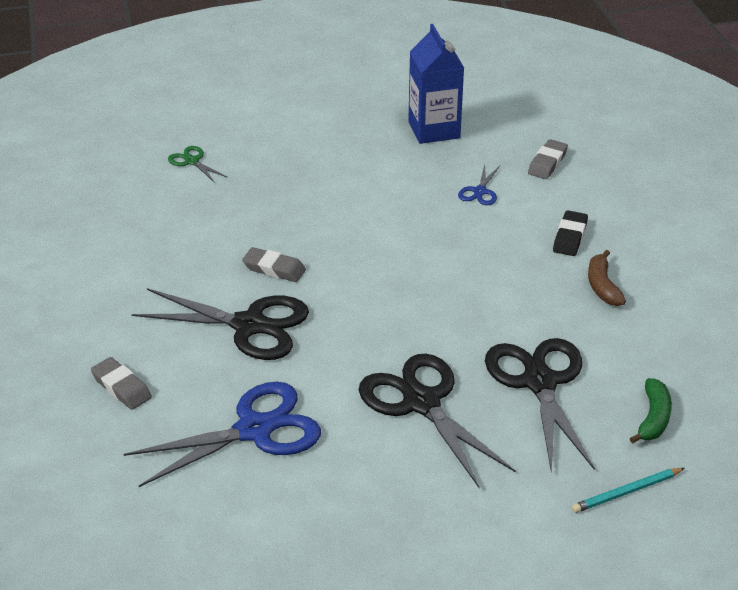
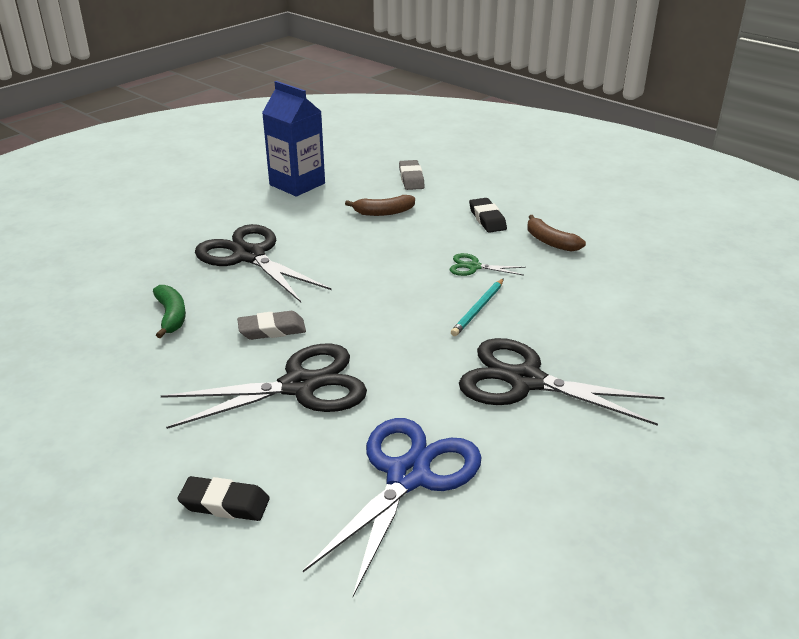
camera: 35 degrees left, 5 degrees down
grey eraser [91,357,152,410] -> black eraser [178,476,270,521]
green scissors [168,146,228,183] -> green scissors moved to [450,253,526,276]
blue scissors [458,164,500,205] -> brown banana [345,195,415,216]
black scissors [485,338,595,472] -> black scissors moved to [195,224,332,302]
turquoise pencil [572,468,685,513] -> turquoise pencil moved to [451,278,504,336]
green banana [630,378,672,443] -> green banana moved to [153,285,186,338]

